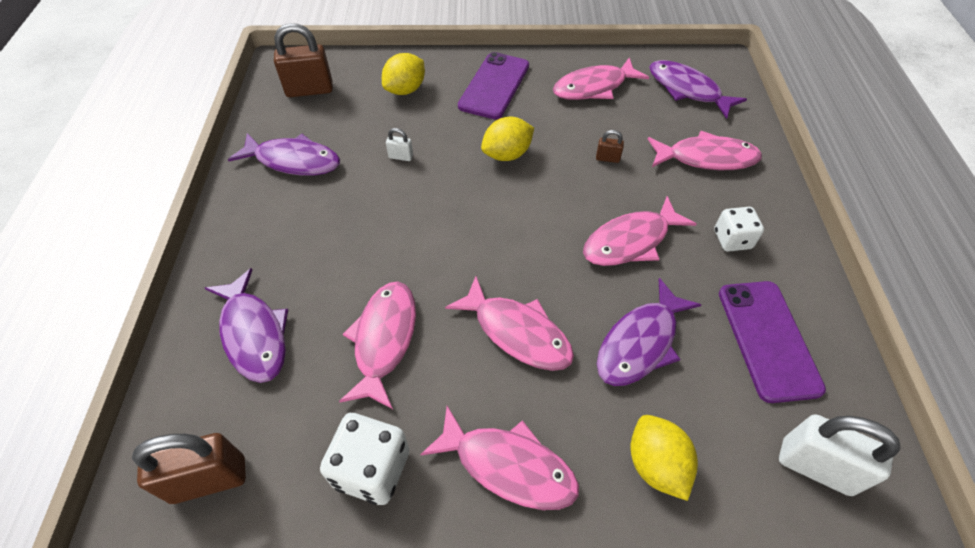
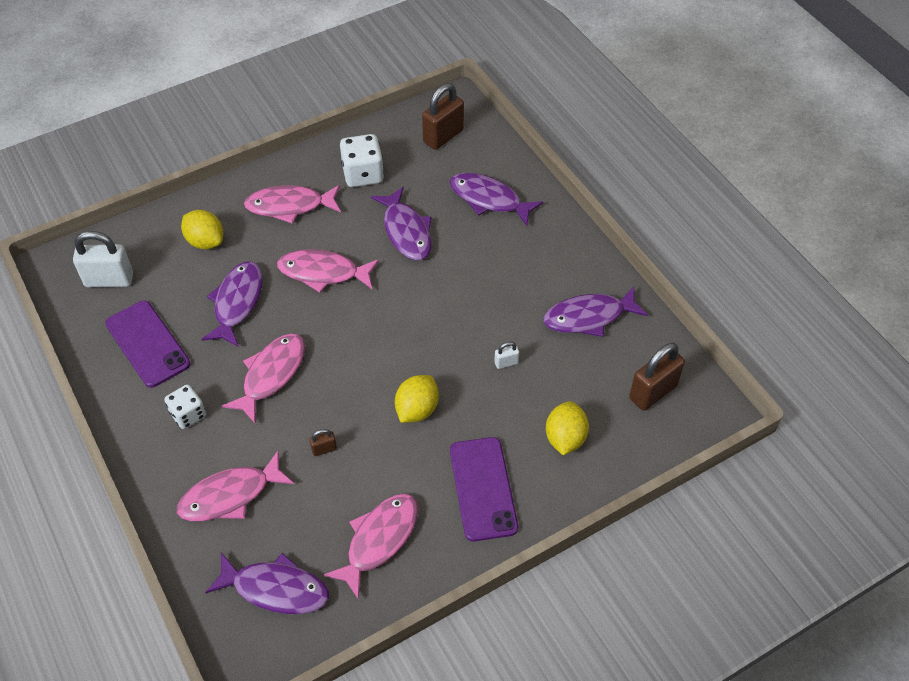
camera: 150 degrees right, 0 degrees up
pink fish [339,282,416,409] -> purple fish [371,187,432,260]

